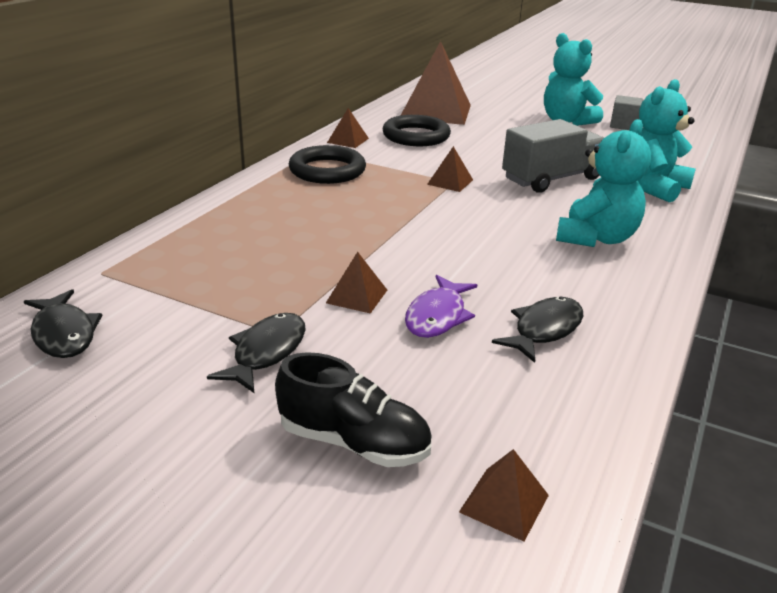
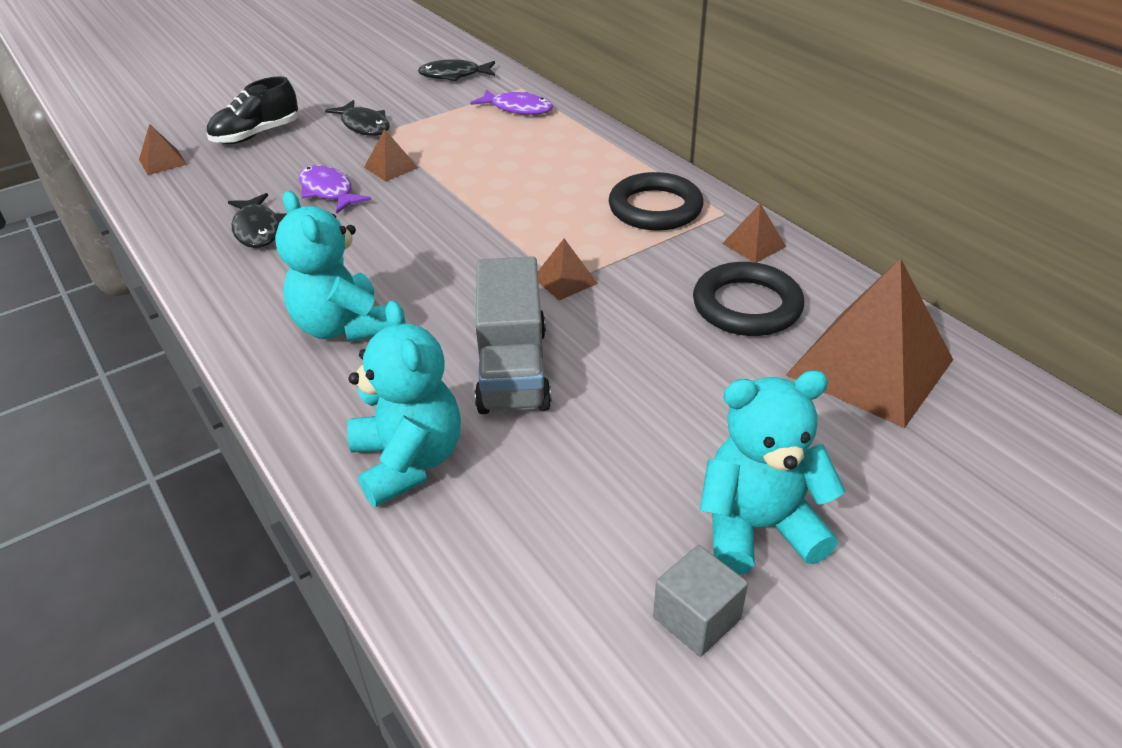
camera: 120 degrees right, 10 degrees up
none -> purple fish [470,89,553,115]

